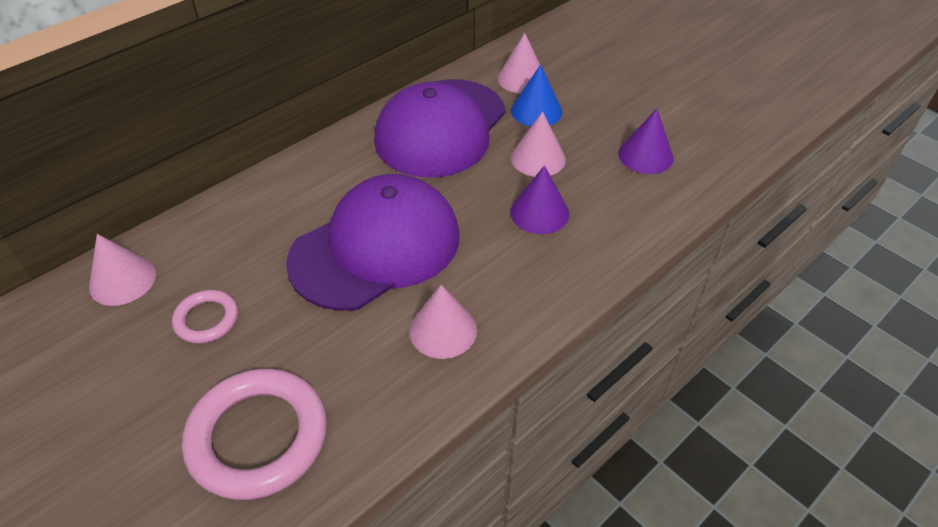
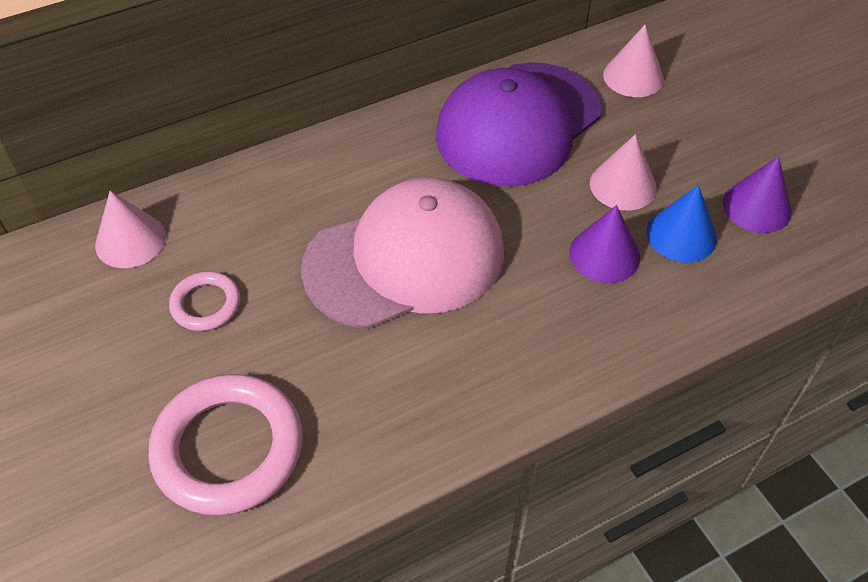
camera: 15 degrees right, 5 degrees up
purple cap [286,174,459,311] -> pink cap [301,177,504,329]
pink cone [409,285,477,359] -> none
blue cone [511,64,562,127] -> blue cone moved to [647,185,717,263]

